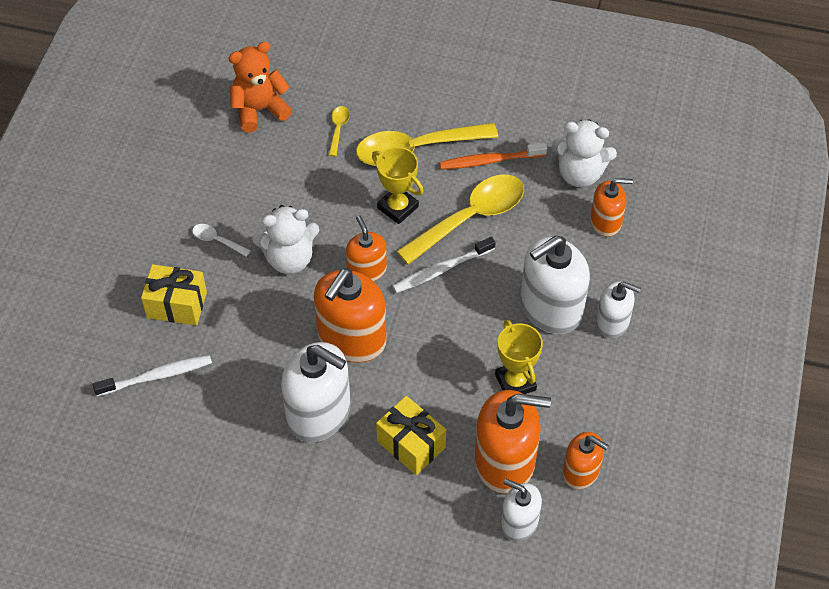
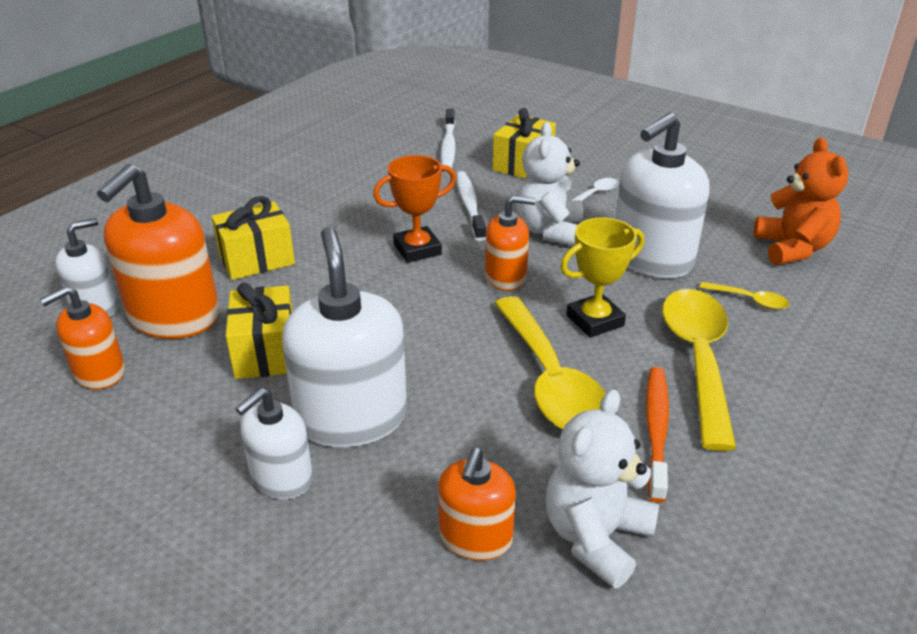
camera: 110 degrees right, 20 degrees down
white soap dispenser [281,342,351,442] -> white soap dispenser moved to [615,113,709,278]
orange soap dispenser [314,268,387,363] -> orange trophy [373,155,456,263]
white toothbrush [392,237,496,293] -> white toothbrush moved to [456,171,486,241]
yellow trophy [495,320,543,394] -> yellow gift [226,282,293,379]

